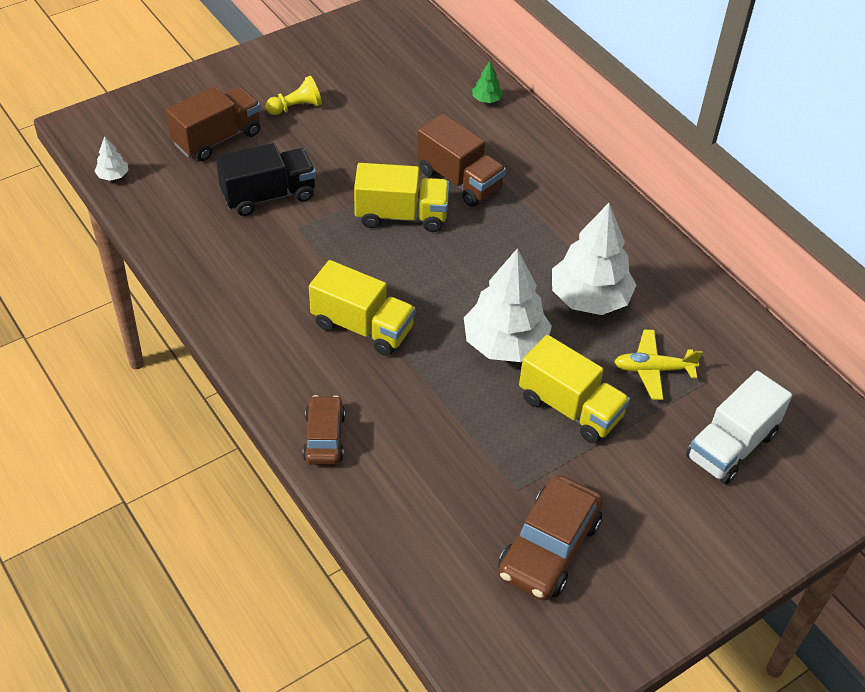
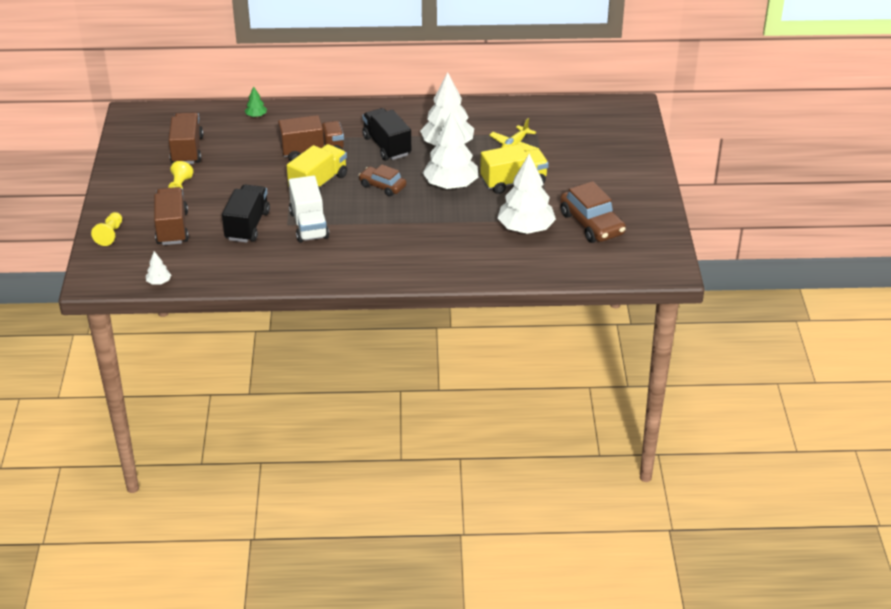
camera: 55 degrees left, 10 degrees down
brown car [303,395,345,465] -> brown car moved to [359,164,406,196]
yellow truck [309,260,416,356] -> none
white truck [686,371,792,485] -> white truck moved to [289,176,329,243]
none -> yellow pawn [91,212,122,246]
none -> brown truck [169,112,203,164]
none -> black truck [362,108,411,161]
none -> white tree [497,154,556,234]

